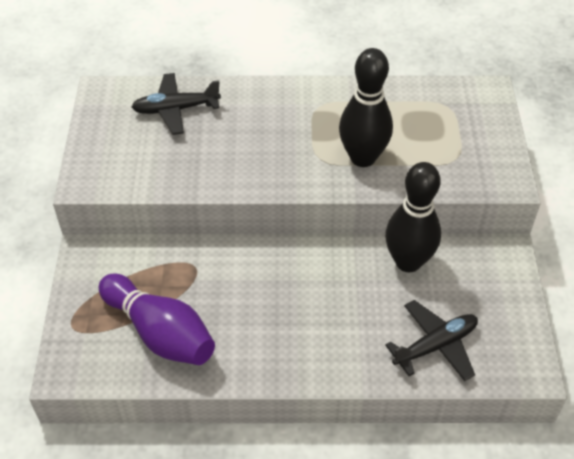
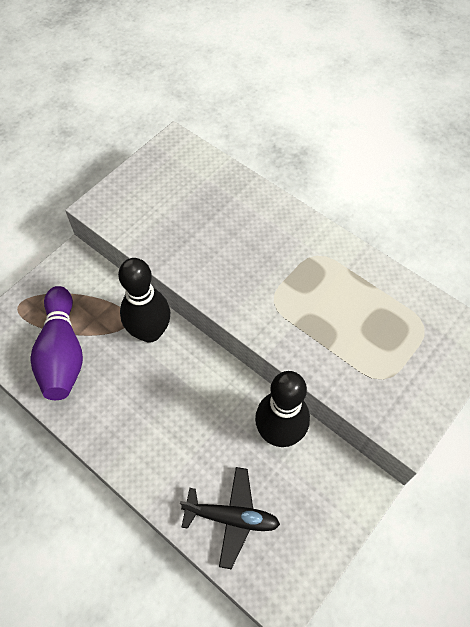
camera: 40 degrees right, 10 degrees up
black plane [132,73,221,135] -> none
black bowling pin [339,48,393,167] -> black bowling pin moved to [118,258,170,342]

